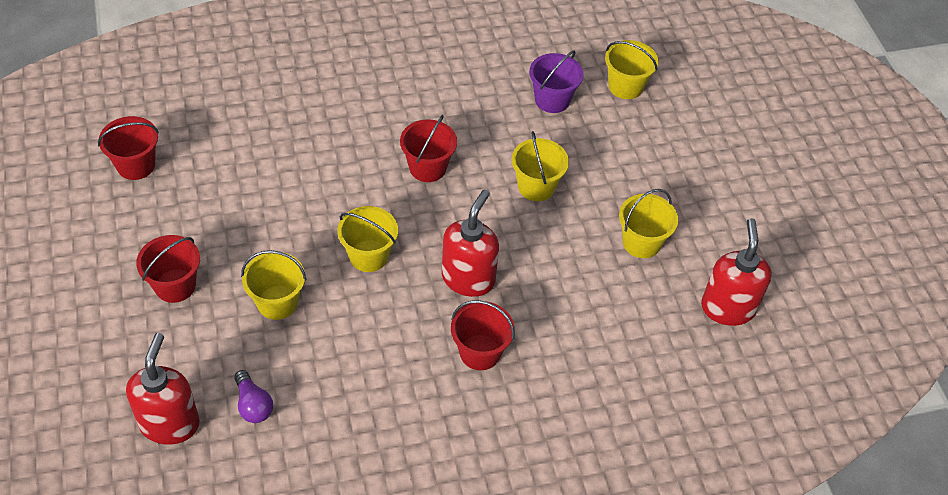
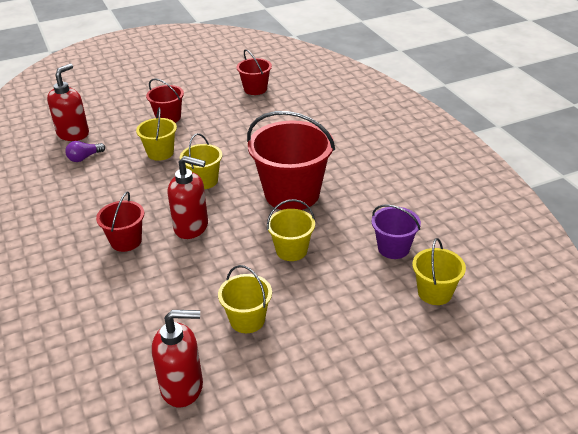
camera: 85 degrees right, 15 degrees down
red soap dispenser [126,333,200,445] -> red soap dispenser turned 60 degrees counterclockwise [47,63,89,141]
red bucket [400,115,457,182] -> red bucket [247,111,335,210], size x1.91

